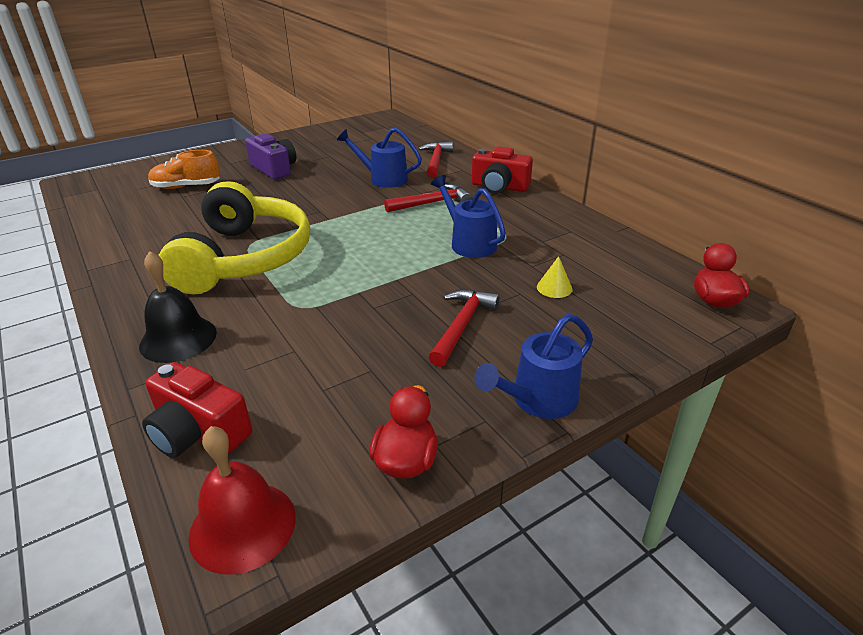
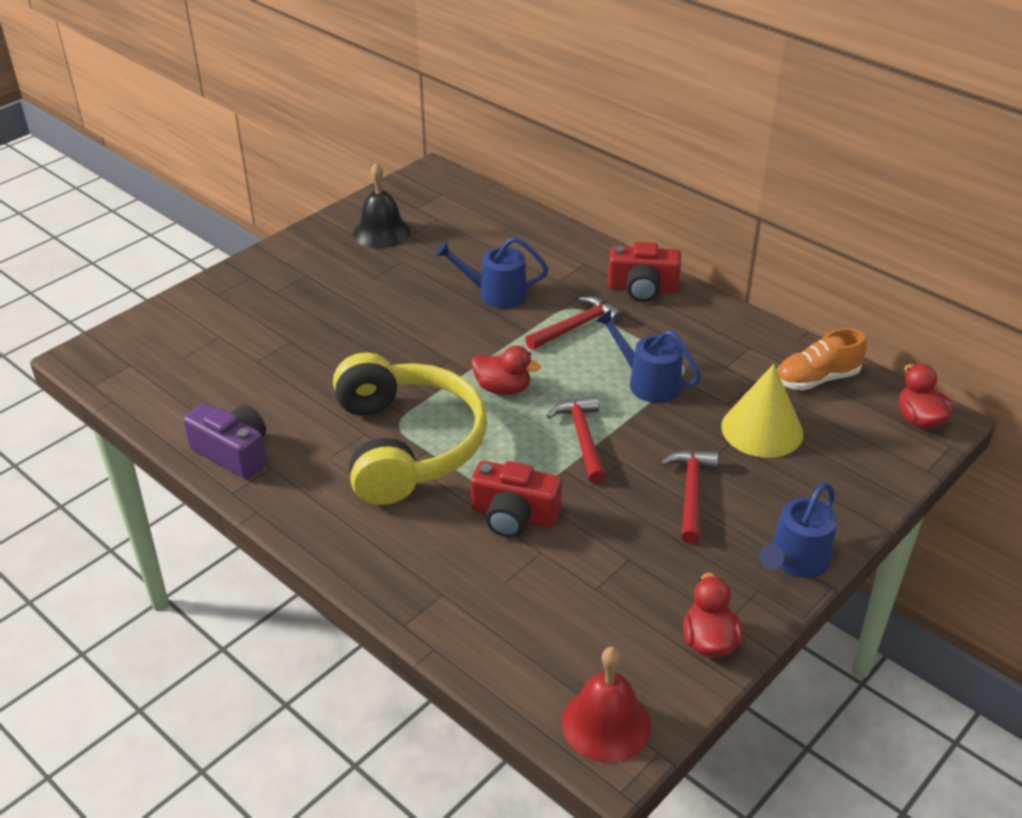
camera: 15 degrees left, 5 degrees up
black bell [139,251,217,363] -> black bell moved to [353,163,411,248]
red camera [142,362,252,458] -> red camera moved to [471,461,562,538]
orange shoe [148,150,220,189] -> orange shoe moved to [777,328,867,391]
purple camera [245,133,296,179] -> purple camera moved to [183,403,267,479]
red hammer [418,142,453,178] -> red hammer moved to [547,396,606,484]
yellow cone [537,256,572,298] -> yellow cone [721,364,803,458], size x2.16
none -> red duck [471,346,541,395]

